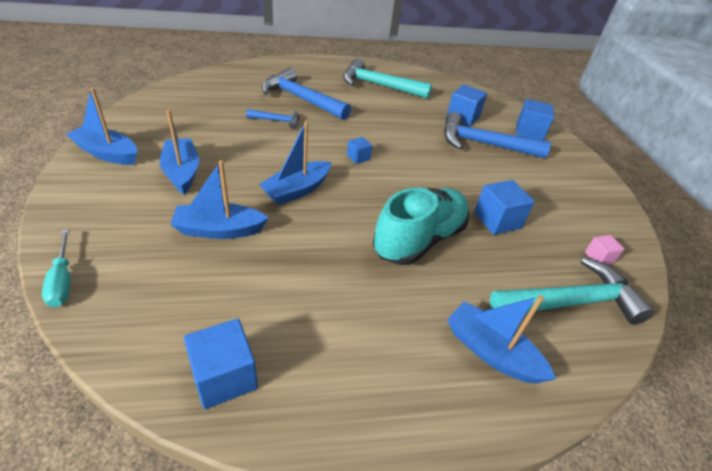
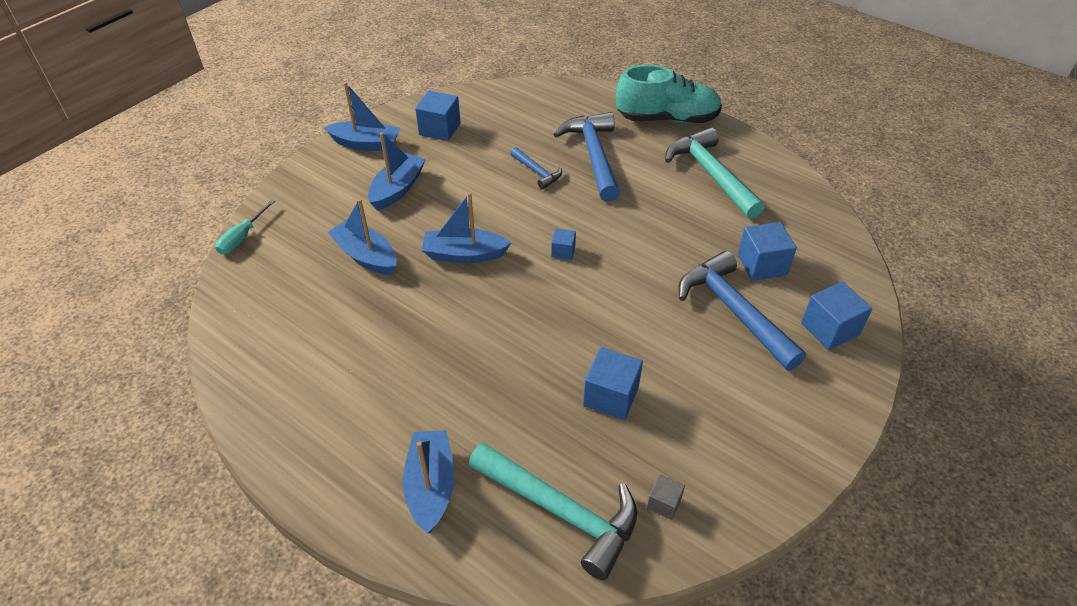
camera: 50 degrees right, 5 degrees up
blue boat [66,88,137,165] -> blue boat turned 120 degrees clockwise [324,82,400,151]
blue cube [184,318,258,409] -> blue cube moved to [415,91,461,141]
turquoise shoe [373,187,469,265] -> turquoise shoe moved to [616,65,722,124]
pink cube [585,235,624,265] -> grey cube [647,474,685,520]

